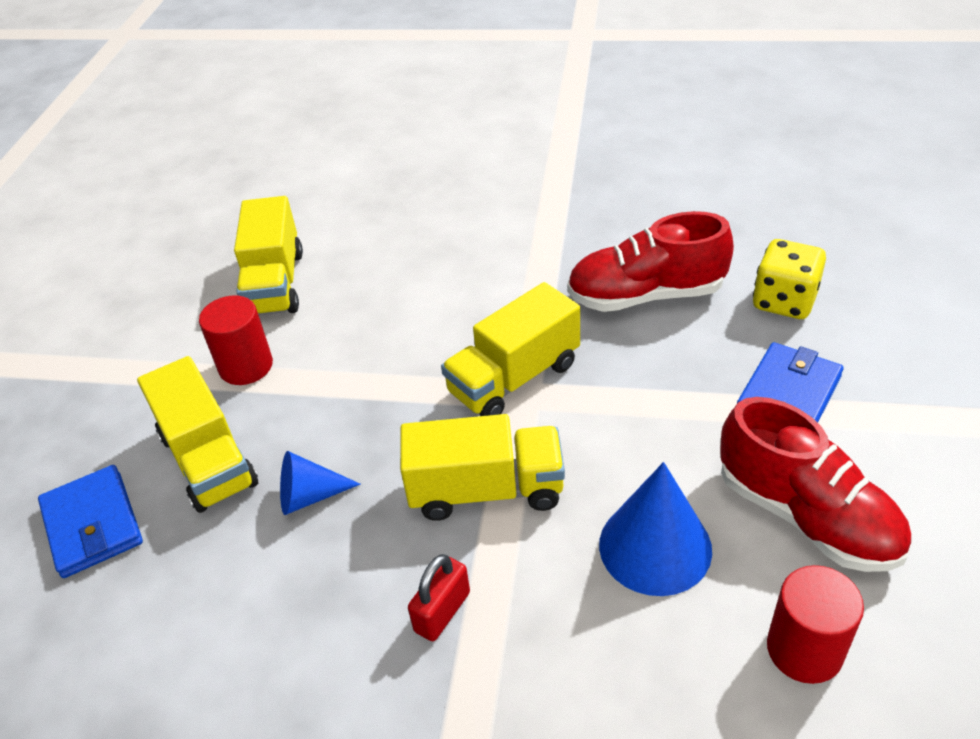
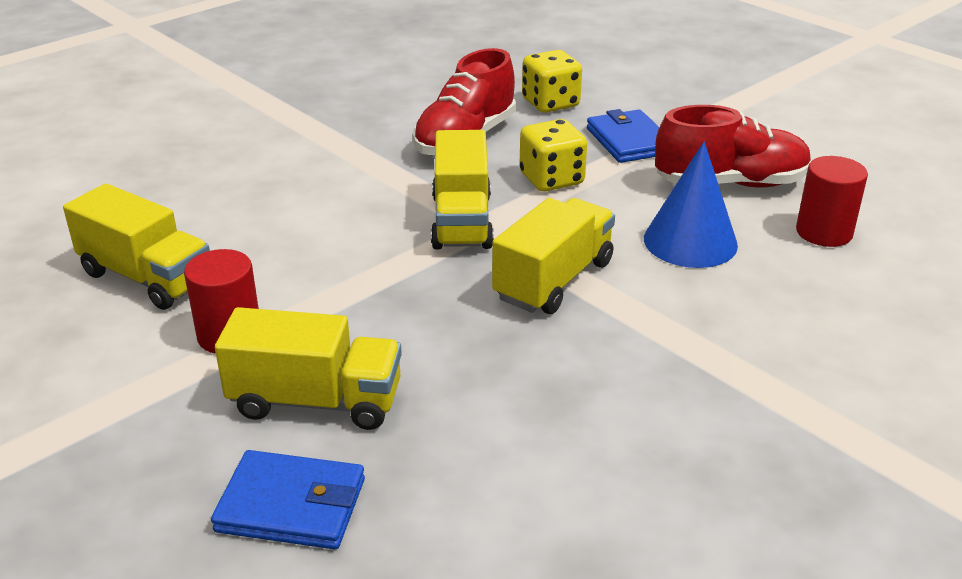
camera: 55 degrees left, 10 degrees down
blue cone [280,451,361,515] -> none
red padlock [408,554,470,642] -> none
none -> yellow dice [519,119,587,191]

